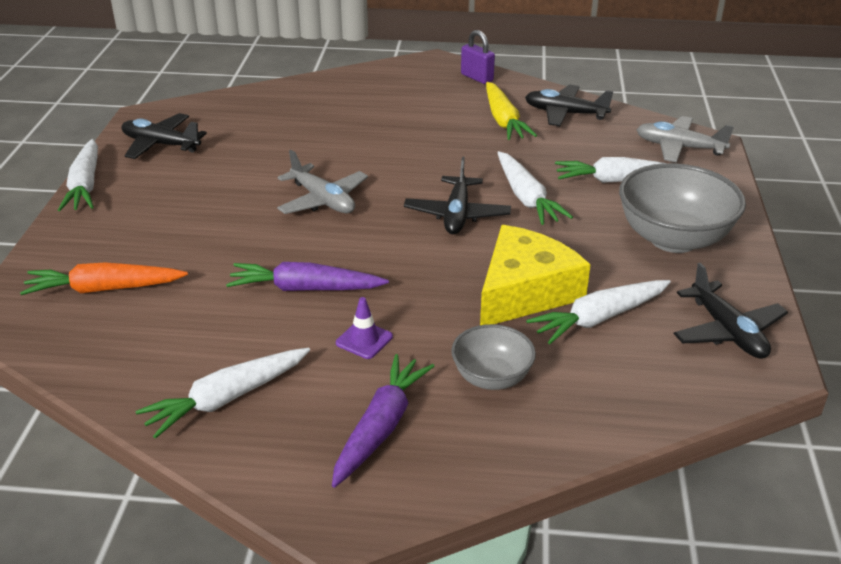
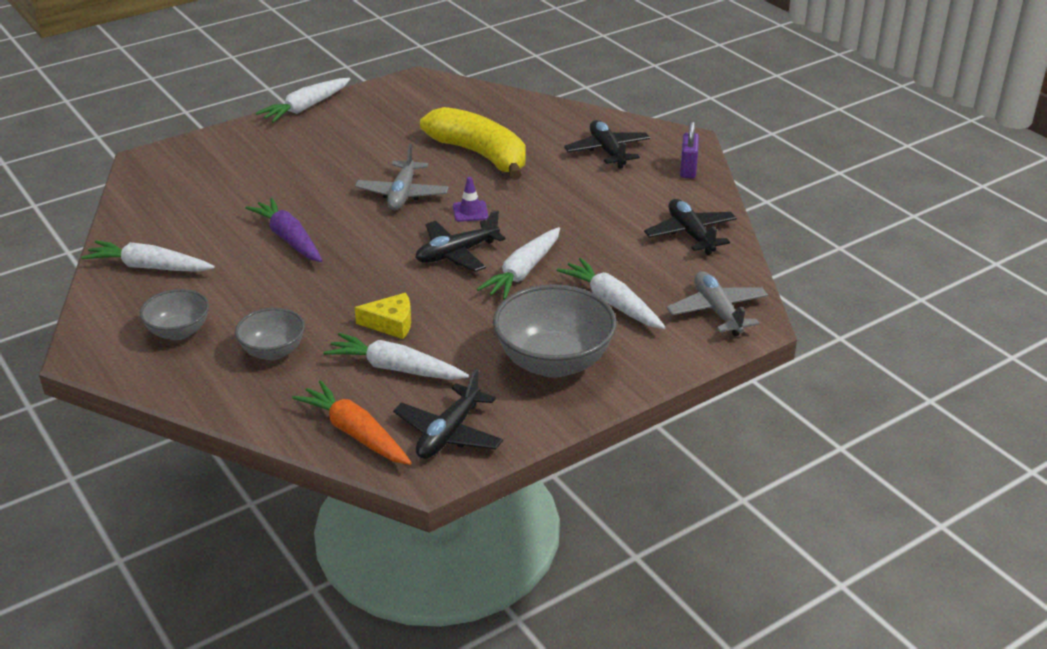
camera: 50 degrees right, 0 degrees up
orange carrot [20,262,188,295] -> orange carrot moved to [292,380,412,465]
black plane [121,113,207,159] -> black plane moved to [564,120,650,169]
purple carrot [332,354,434,488] -> grey bowl [140,289,209,340]
purple traffic cone [336,297,393,359] -> purple traffic cone moved to [453,177,488,222]
yellow cheese [480,225,591,325] -> yellow cheese [355,293,411,339], size x0.53
yellow carrot [486,82,537,140] -> none
none -> yellow banana [420,107,526,180]

